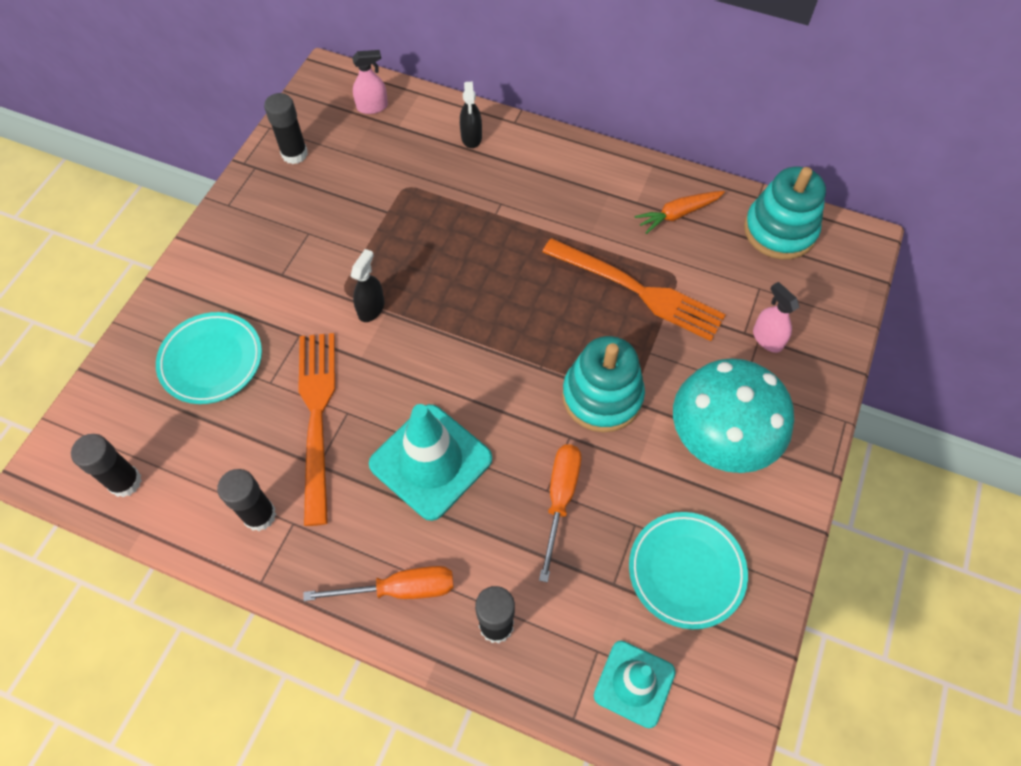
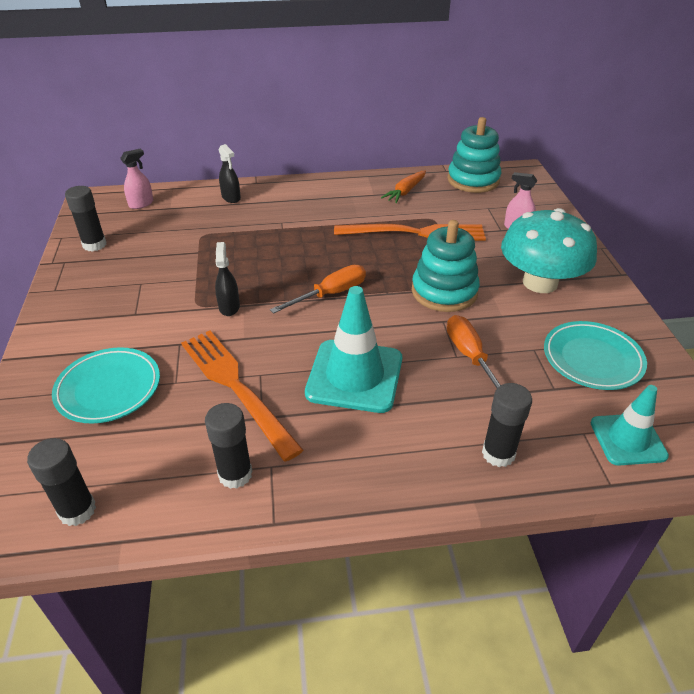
camera: 30 degrees left, 20 degrees down
orange screwdriver [303,566,454,601] -> orange screwdriver moved to [270,265,366,314]

